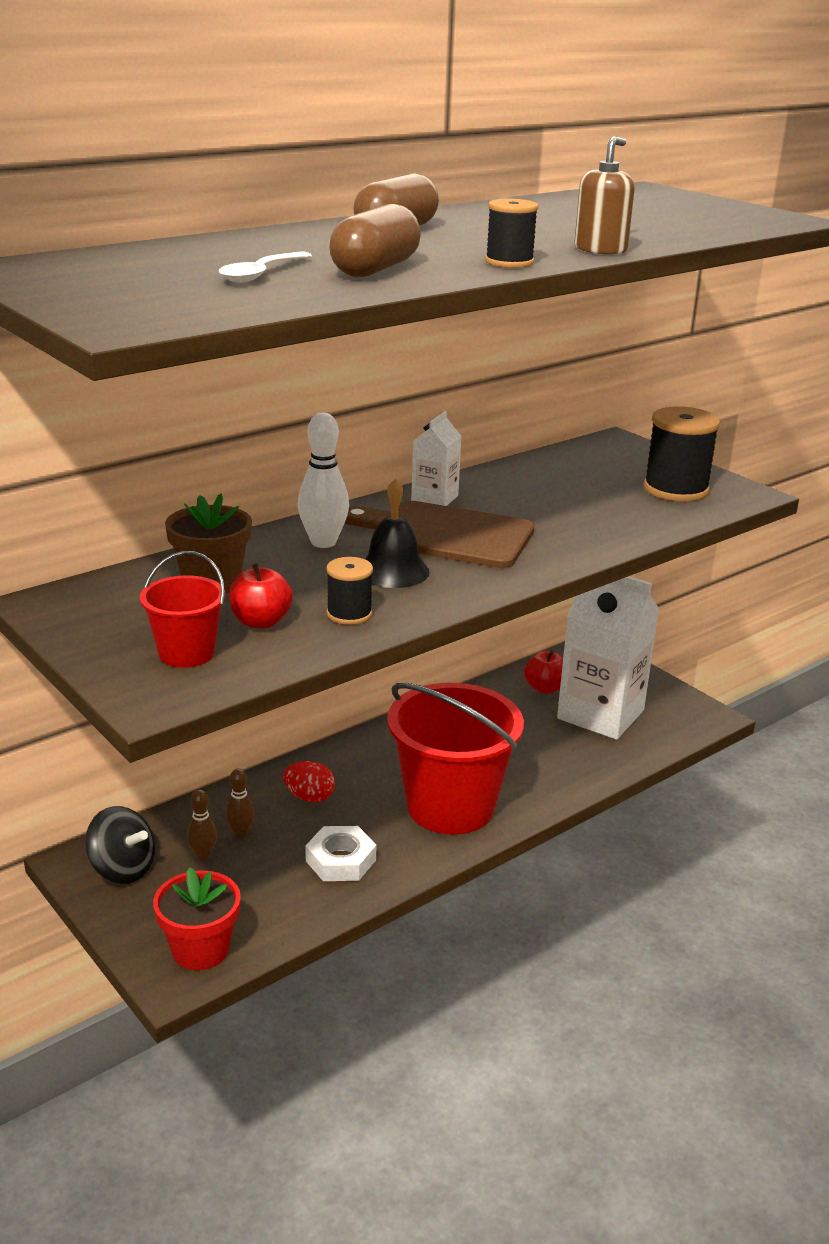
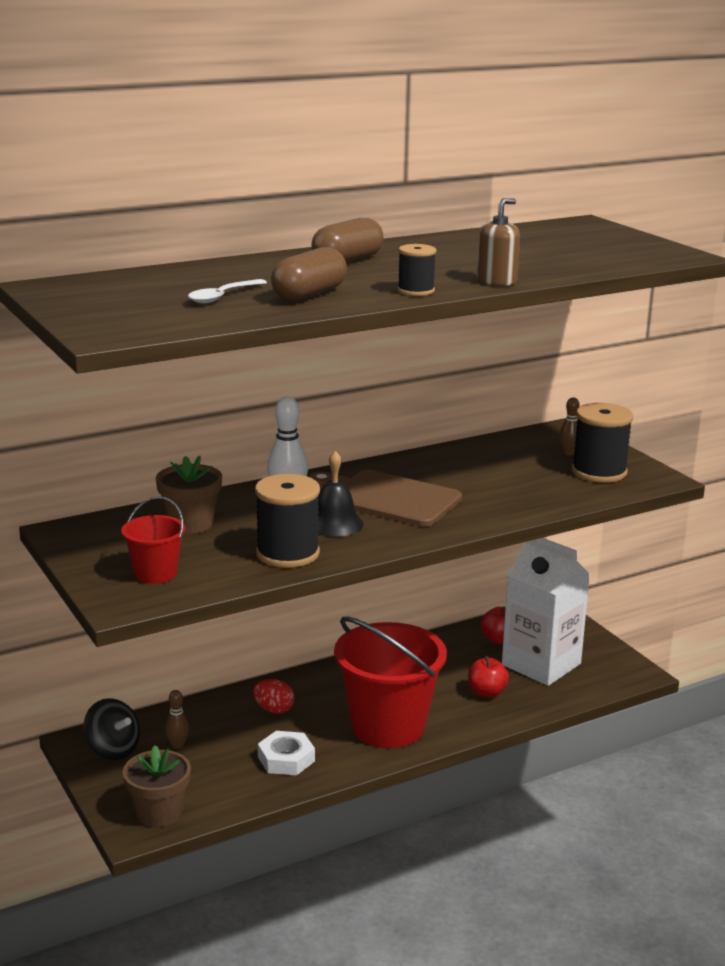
camera: 10 degrees right, 5 degrees down
red flower pot [153,867,241,970] -> brown flower pot [123,745,191,827]
brown bowling pin [225,768,255,837] -> brown bowling pin moved to [559,397,580,455]
red apple [229,563,293,629] -> red apple moved to [468,656,509,698]
black spool [326,557,373,625] -> black spool [255,474,320,568], size x1.78
white carton [411,411,461,506] -> none

